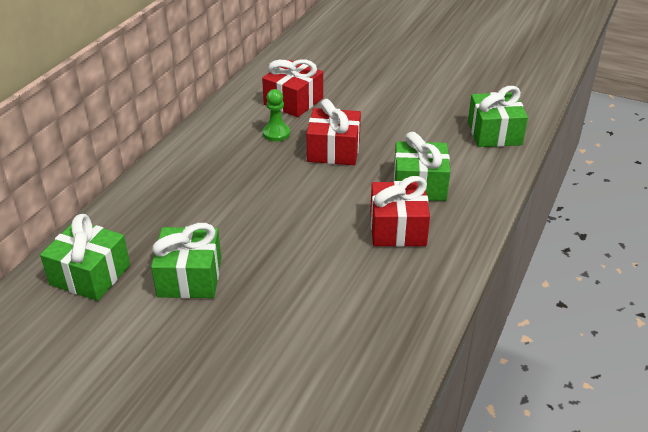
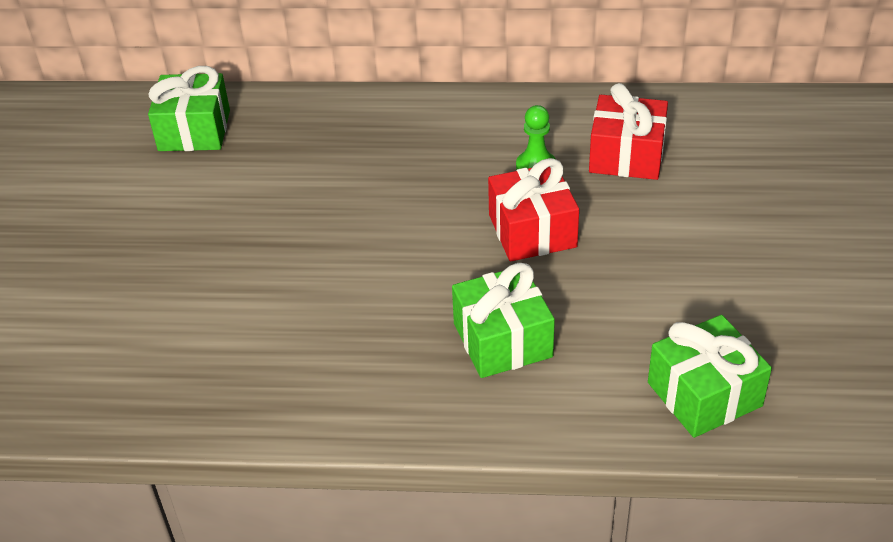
camera: 70 degrees right, 5 degrees up
green gift [151,223,221,298] -> none
red gift [370,176,430,247] -> none

